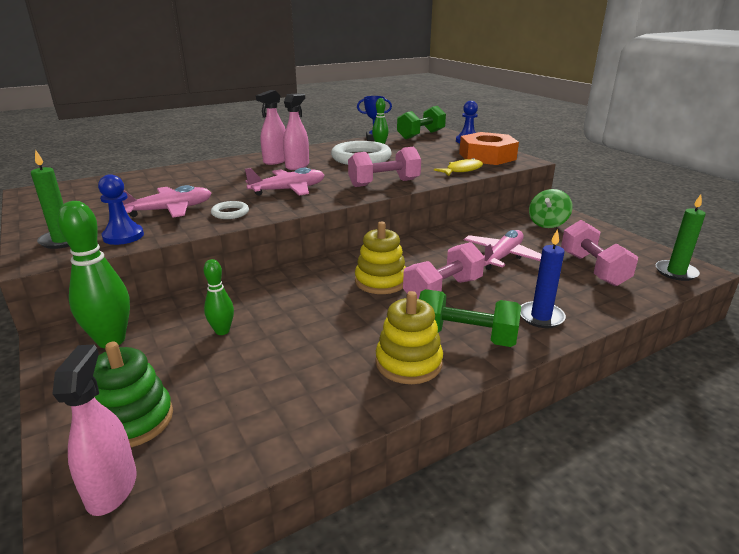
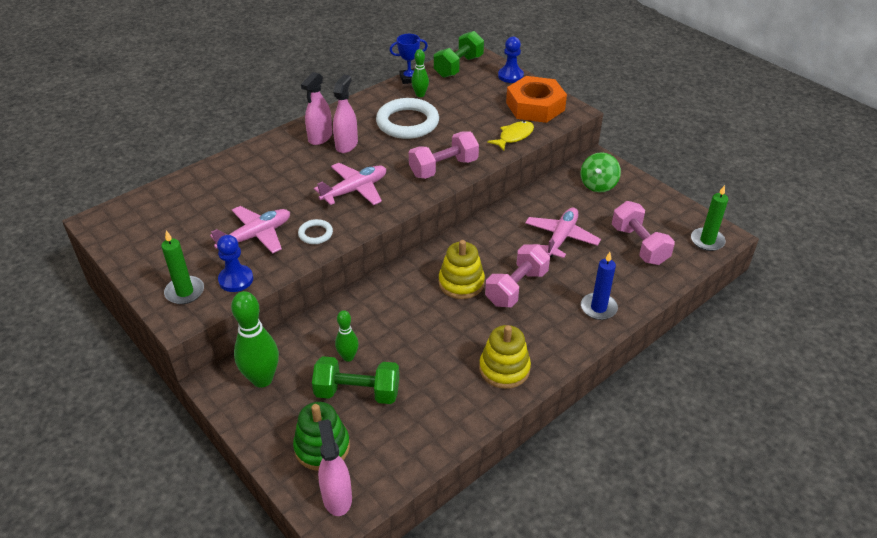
camera: 10 degrees left, 15 degrees up
green dumbbell [419,289,521,347] -> green dumbbell moved to [312,356,399,404]

